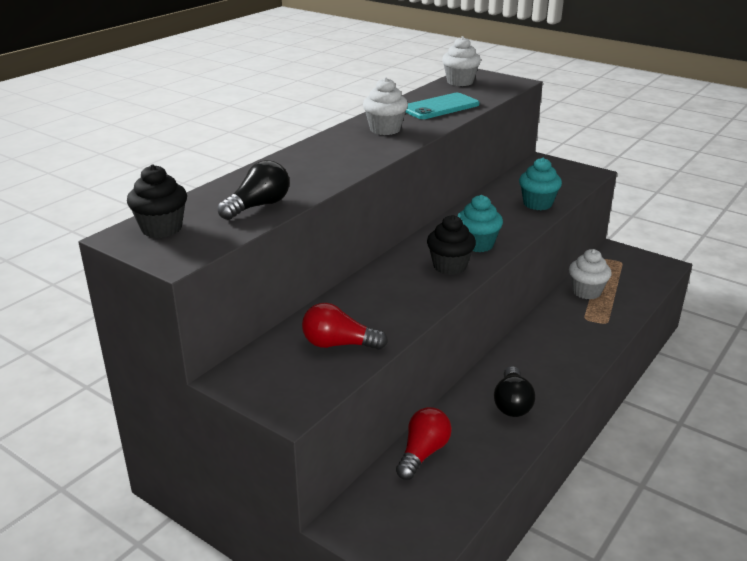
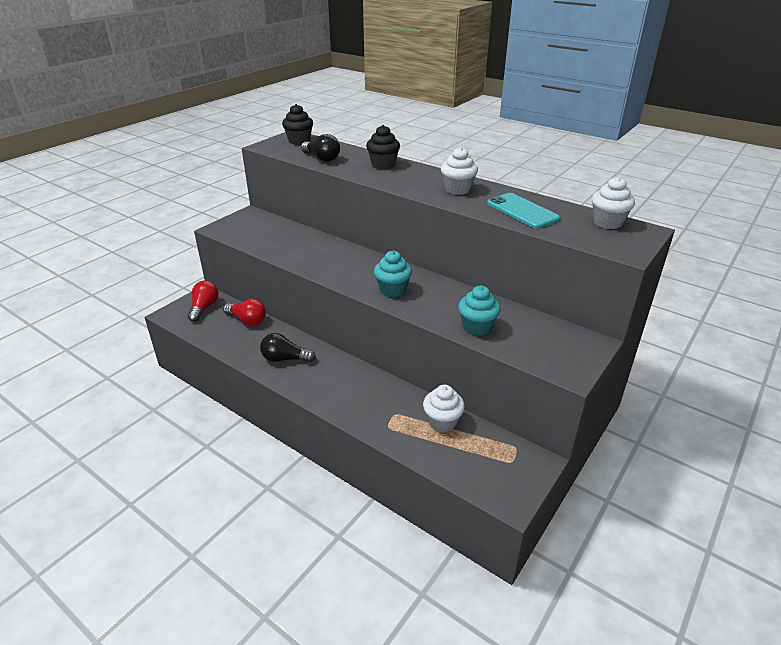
camera: 90 degrees right, 5 degrees up
red light bulb [302,303,388,350] -> red light bulb moved to [188,281,218,322]
black cupcake [427,215,476,275] -> black cupcake moved to [366,125,400,169]

